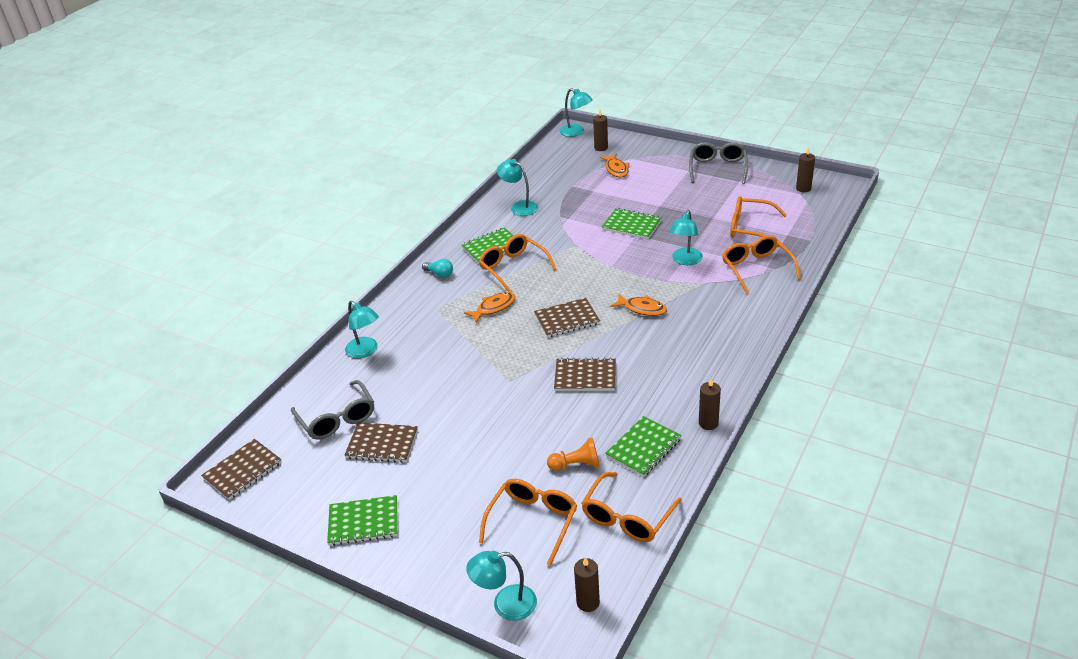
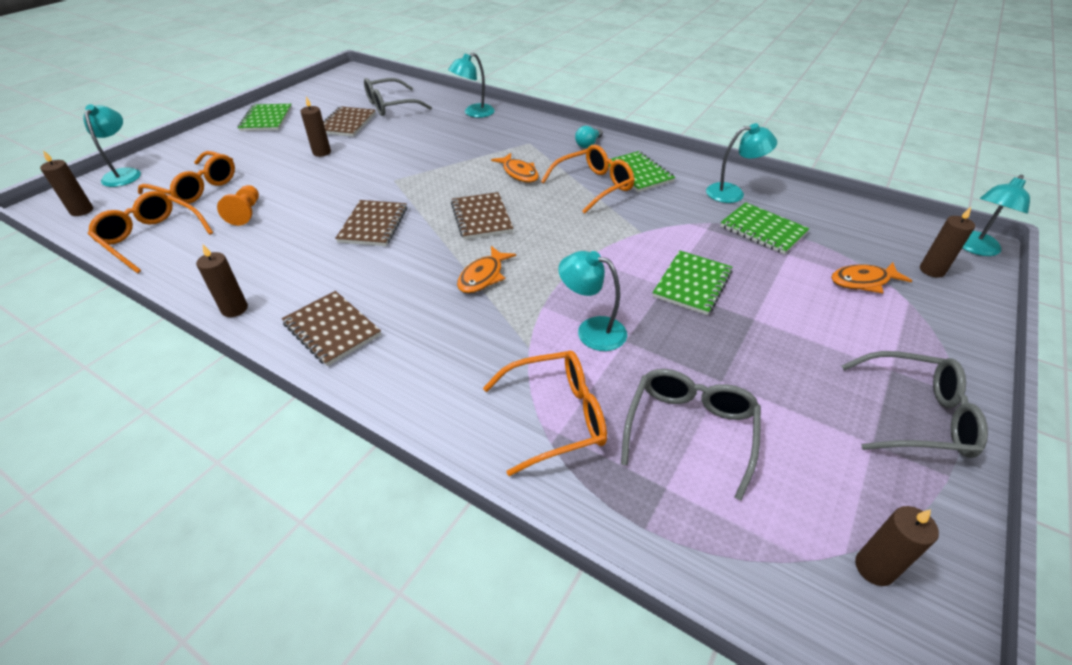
camera: 90 degrees right, 5 degrees up
brown notebook [201,439,282,500] -> brown notebook moved to [282,291,381,366]
turquoise lamp [497,159,538,216] -> turquoise lamp turned 45 degrees clockwise [706,123,777,203]
green notebook [605,416,682,477] -> green notebook moved to [720,202,810,254]
orange glasses [730,196,787,247] -> grey glasses [621,369,761,500]
none -> brown candle [300,97,331,157]

